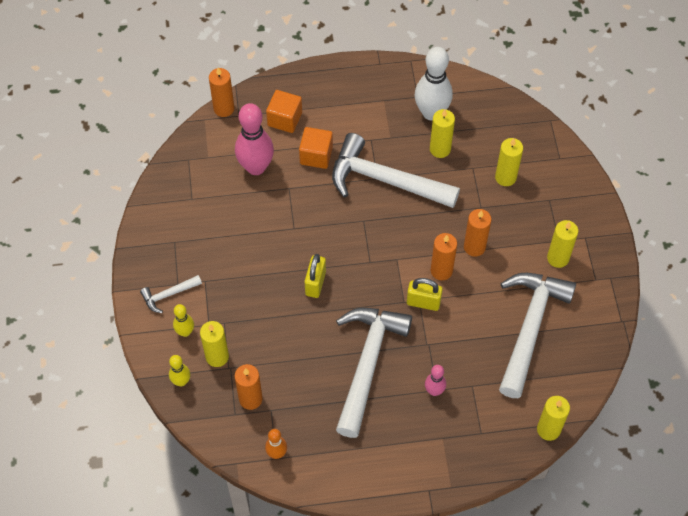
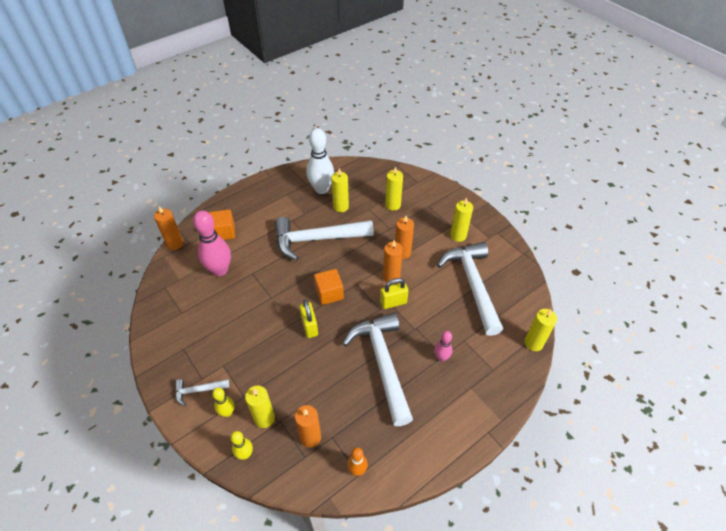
camera: 30 degrees left, 10 degrees down
white hammer [140,275,202,313] -> white hammer turned 45 degrees clockwise [175,379,229,406]
orange cube [299,127,333,169] -> orange cube moved to [314,269,344,305]

